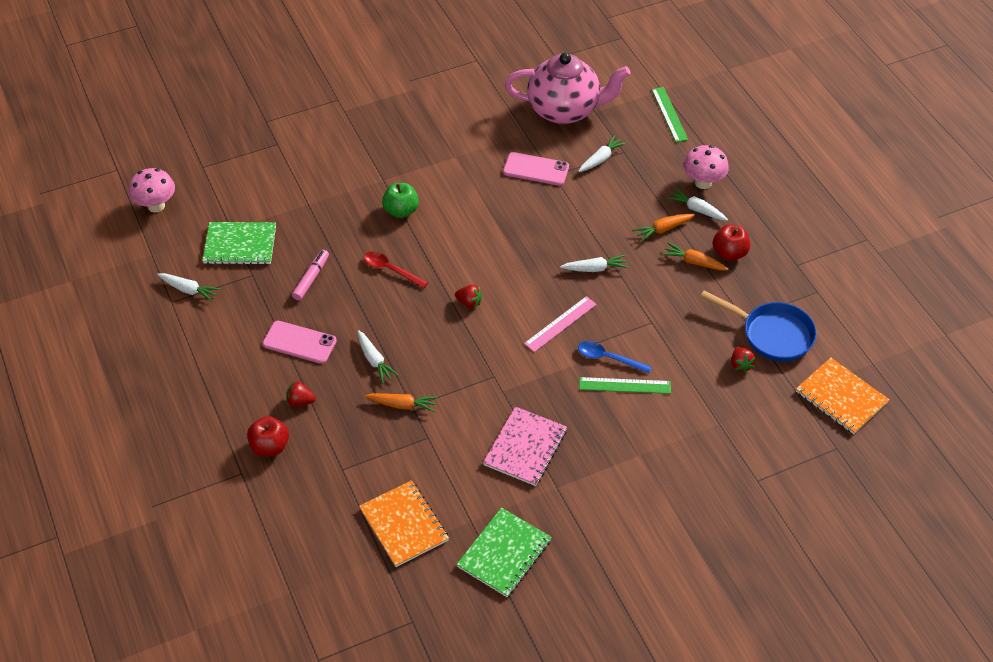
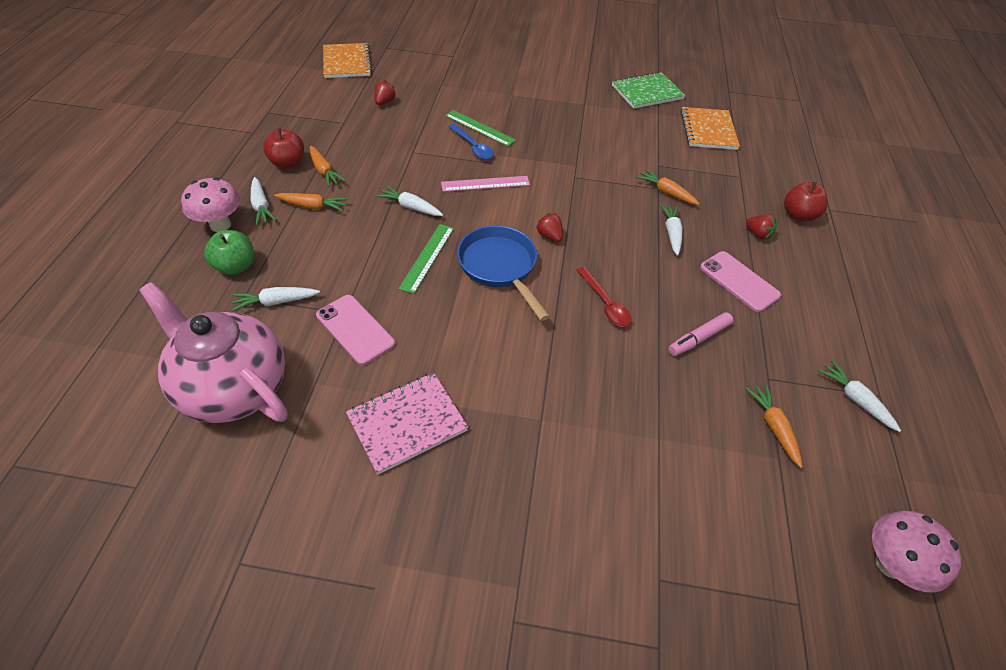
camera: 150 degrees left, 0 degrees up
green notebook [202,222,276,265] -> orange carrot [745,384,803,468]
green apple [382,183,419,218] -> green apple moved to [204,230,254,275]
pink notebook [483,407,567,486] -> pink notebook moved to [346,372,468,475]
green ruler [652,87,688,142] -> green ruler moved to [398,224,454,294]
blue pan [700,291,817,362] -> blue pan moved to [457,226,550,321]

